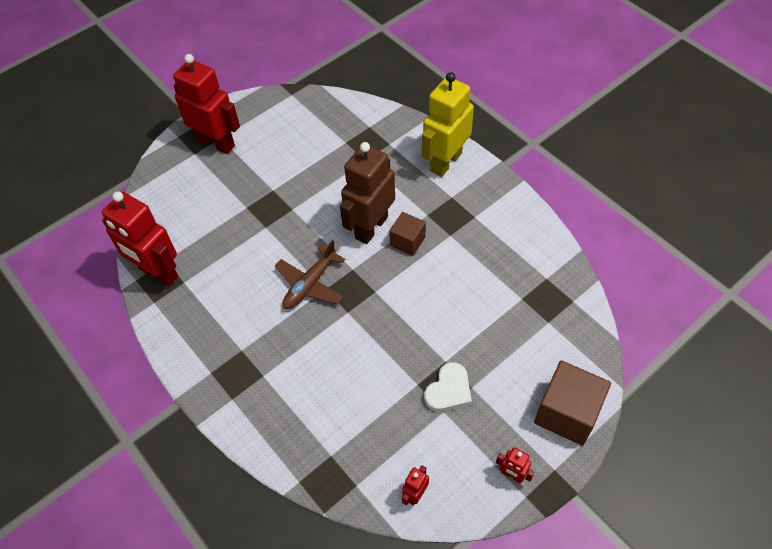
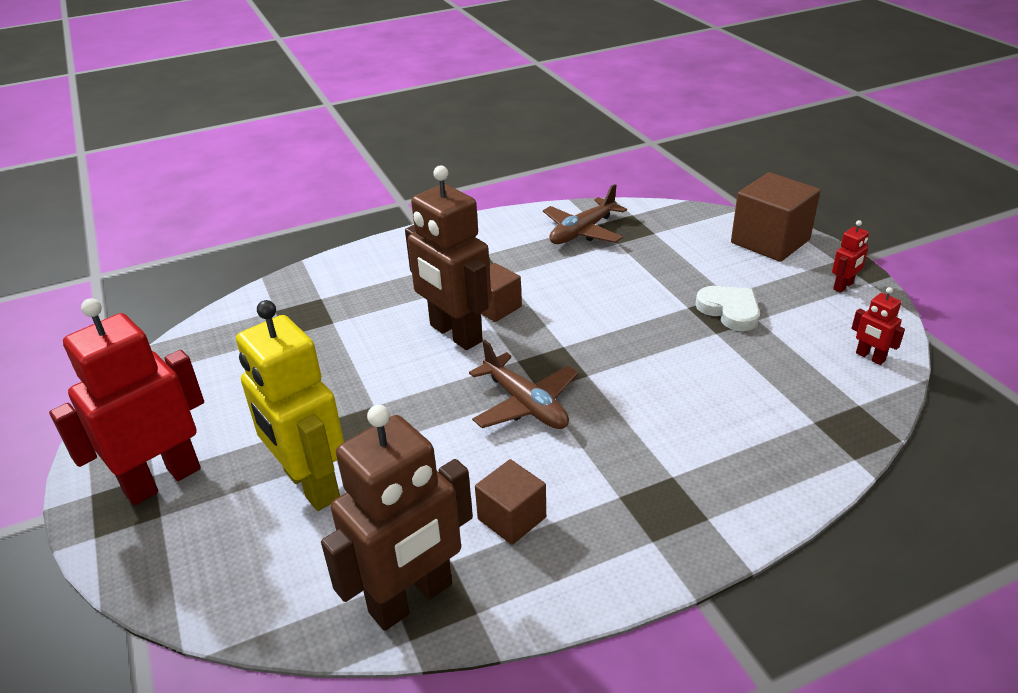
camera: 75 degrees left, 20 degrees down
red robot [102,191,178,287] -> brown robot [321,405,473,631]
yellow robot [422,72,474,177] -> yellow robot moved to [236,300,344,511]
none -> brown cube [475,459,546,545]
none -> brown plane [543,184,627,244]

